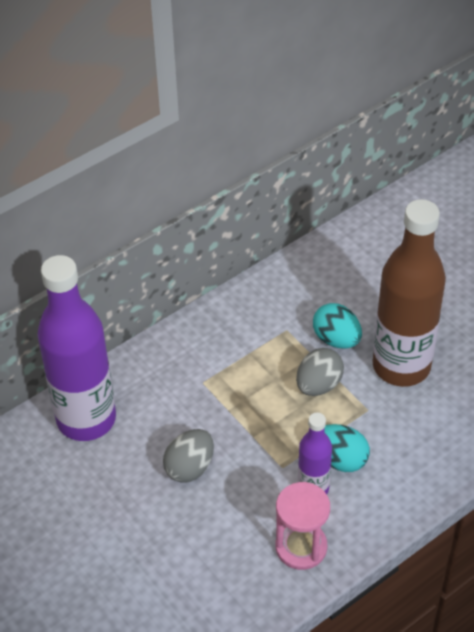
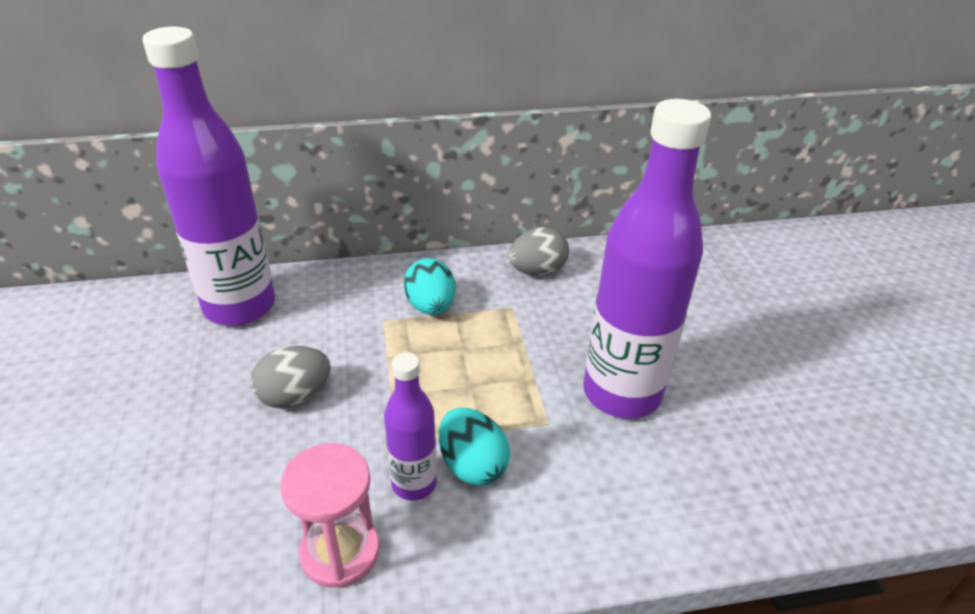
camera: 25 degrees right, 10 degrees down
grey egg [296,348,344,396] -> grey egg moved to [508,227,569,276]
turquoise egg [313,303,362,348] -> turquoise egg moved to [404,258,455,315]
brown bottle [372,199,446,387] -> purple bottle [583,99,711,419]

